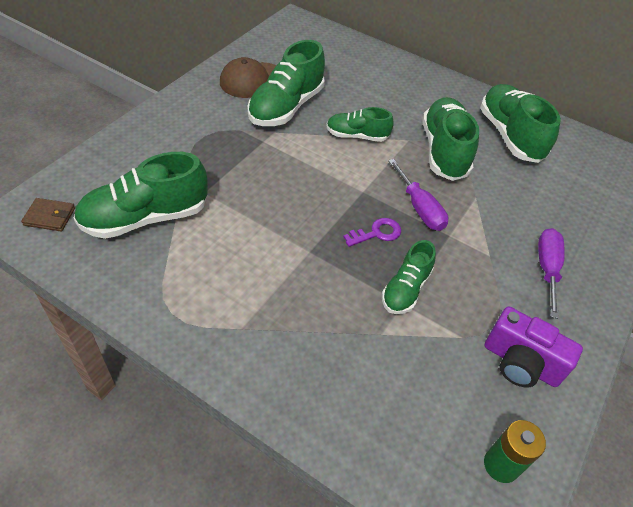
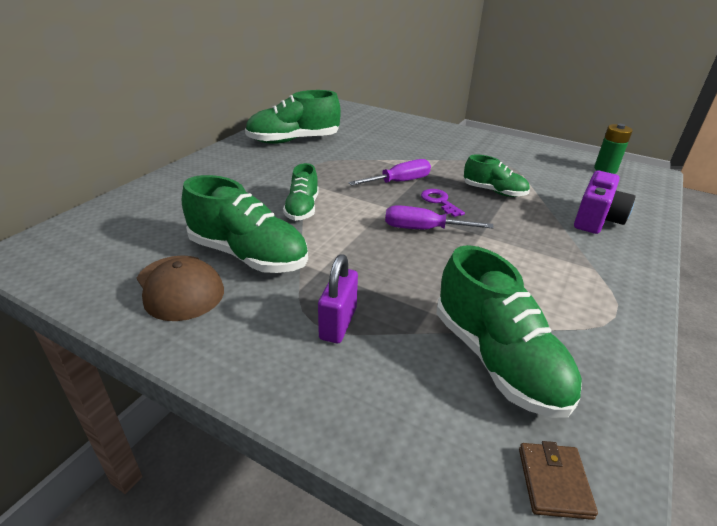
camera: 90 degrees left, 15 degrees down
green shoe [422,97,479,181] -> none
purple camera [485,306,583,388] -> purple camera moved to [574,171,635,234]
purple screwdriver [538,228,565,319] -> purple screwdriver moved to [385,205,494,229]
none -> purple padlock [318,254,358,343]

